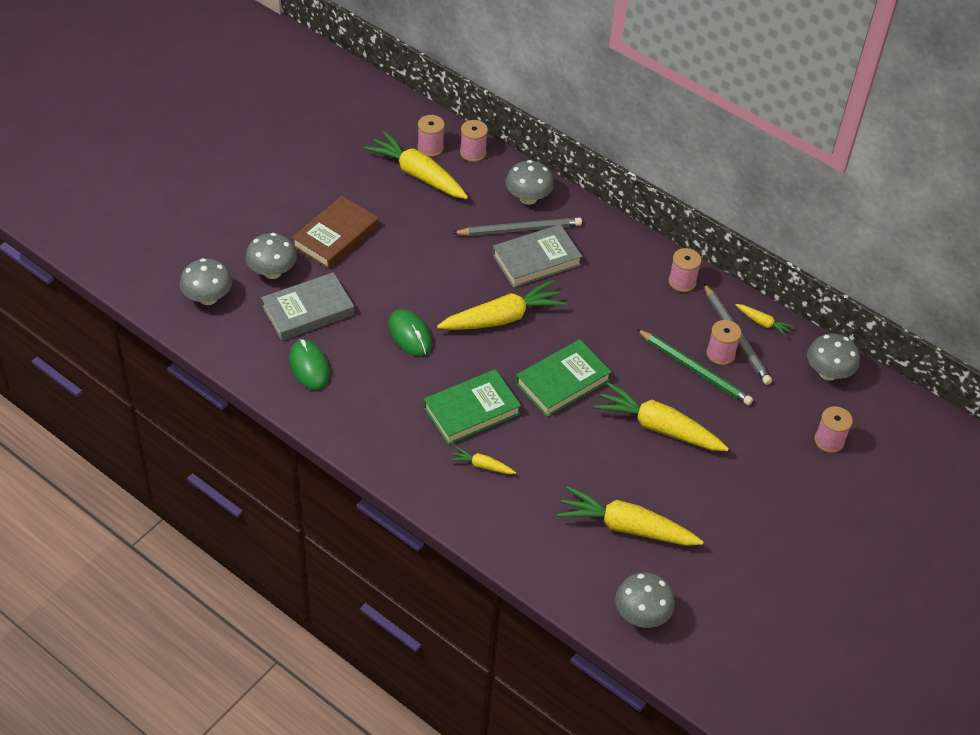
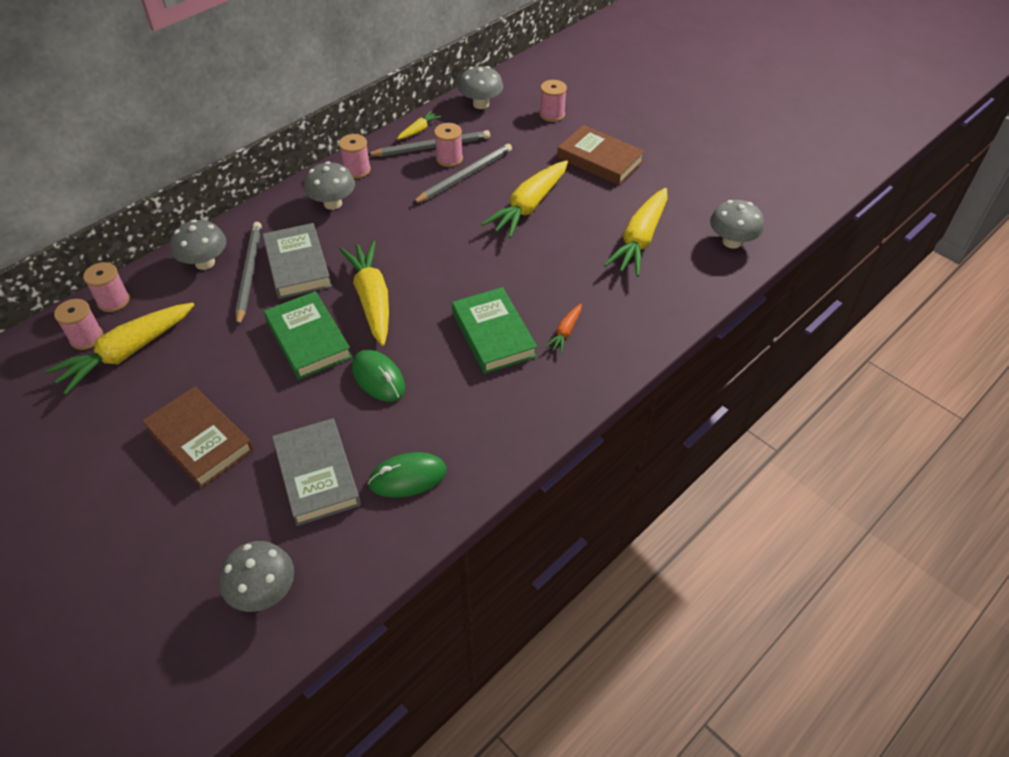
camera: 80 degrees left, 0 degrees up
grey mushroom [246,233,297,279] -> grey mushroom moved to [304,161,355,210]
green mouse [388,309,432,357] -> green mouse turned 75 degrees clockwise [352,350,405,402]
yellow carrot [450,447,516,474] -> orange carrot [545,304,582,354]
green book [516,339,612,417] -> green book moved to [264,291,352,380]
green pencil [636,329,753,405] -> grey pencil [412,144,512,204]
none -> brown book [557,125,645,185]

